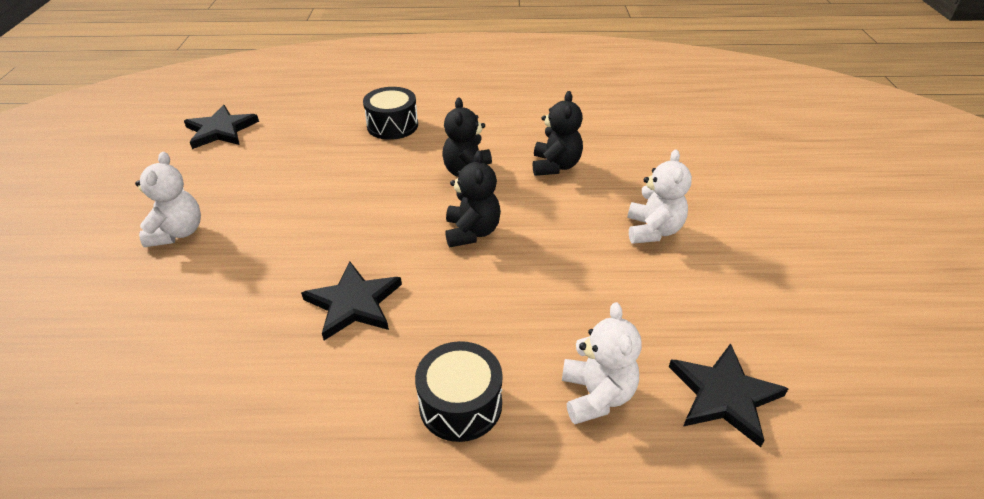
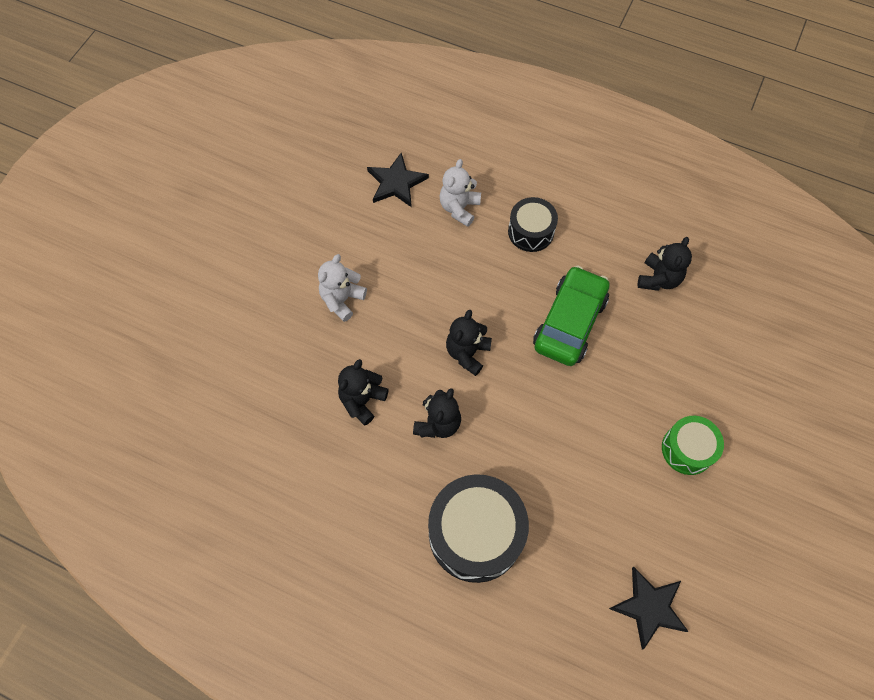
camera: 155 degrees left, 25 degrees up
white teddy bear [135,152,201,247] -> green drum [662,416,724,475]
black star [301,262,402,340] -> green car [533,265,610,366]
black drum [363,87,418,140] -> black drum [428,474,529,583], size x1.74
none -> black teddy bear [638,237,692,291]

